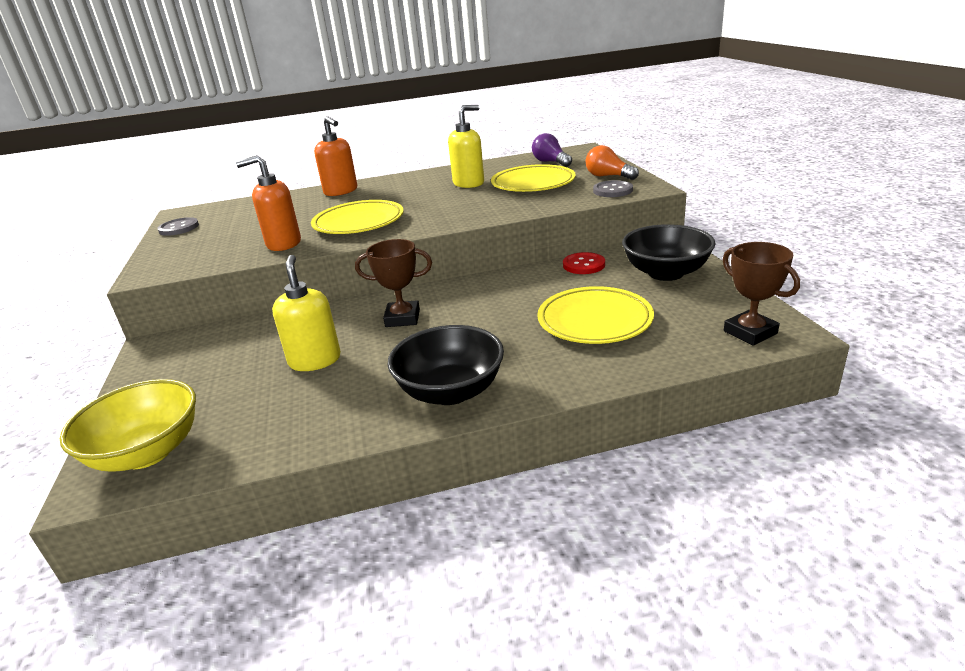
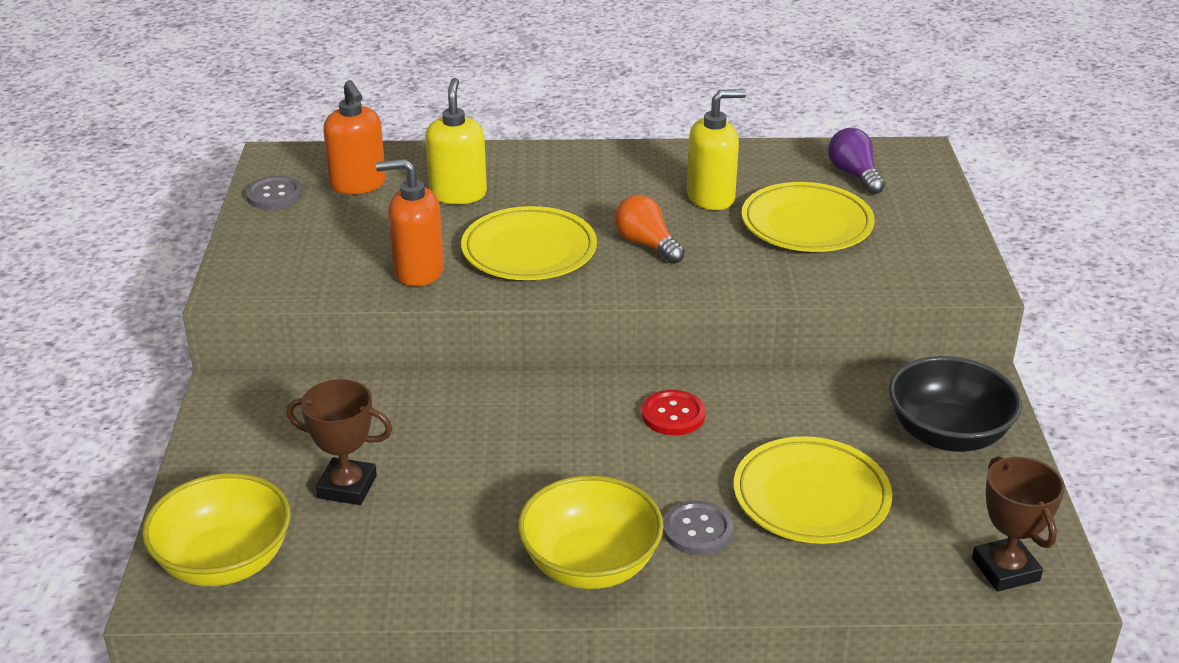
camera: 10 degrees right, 5 degrees up
yellow soap dispenser [272,255,341,371] -> yellow soap dispenser moved to [425,78,487,204]
orange soap dispenser [314,116,357,196] -> orange soap dispenser moved to [323,80,386,195]
brown trophy [355,239,432,327] -> brown trophy moved to [286,379,392,505]
black bowl [387,325,504,405] -> yellow bowl [518,475,664,589]
red button [563,252,605,274] -> red button moved to [642,390,705,435]
orange light bulb [586,145,639,180] -> orange light bulb moved to [614,195,685,264]
grey button [593,180,633,197] -> grey button moved to [663,501,733,555]

